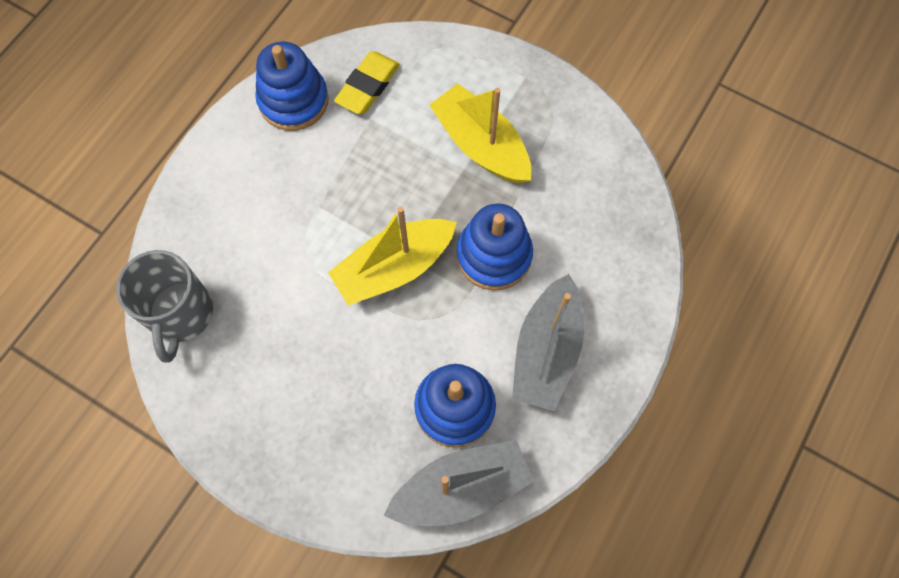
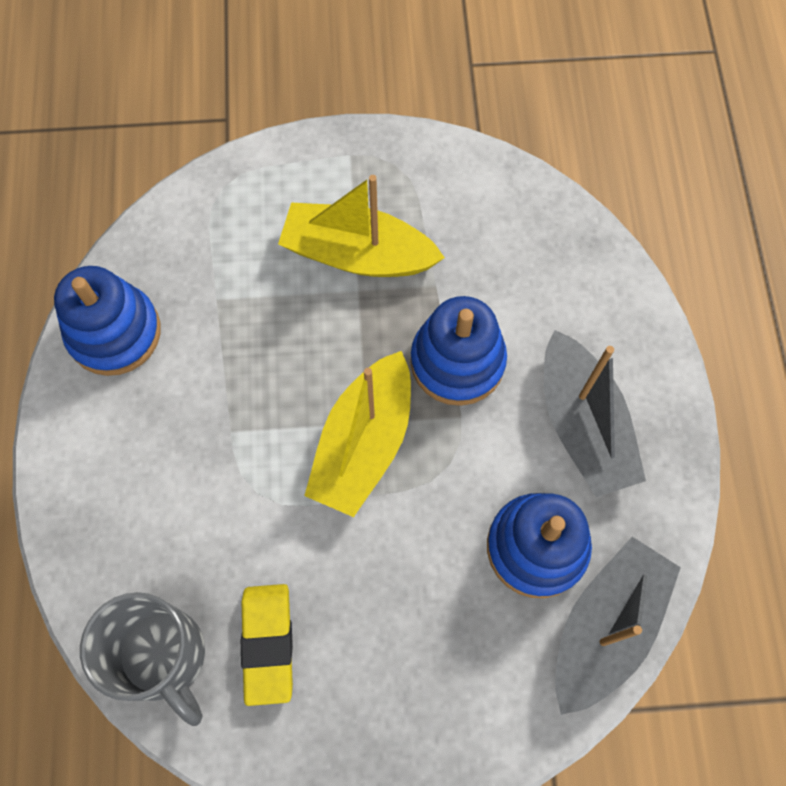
camera: 35 degrees left, 0 degrees up
yellow eraser [334,51,400,114] -> yellow eraser moved to [241,584,293,706]

